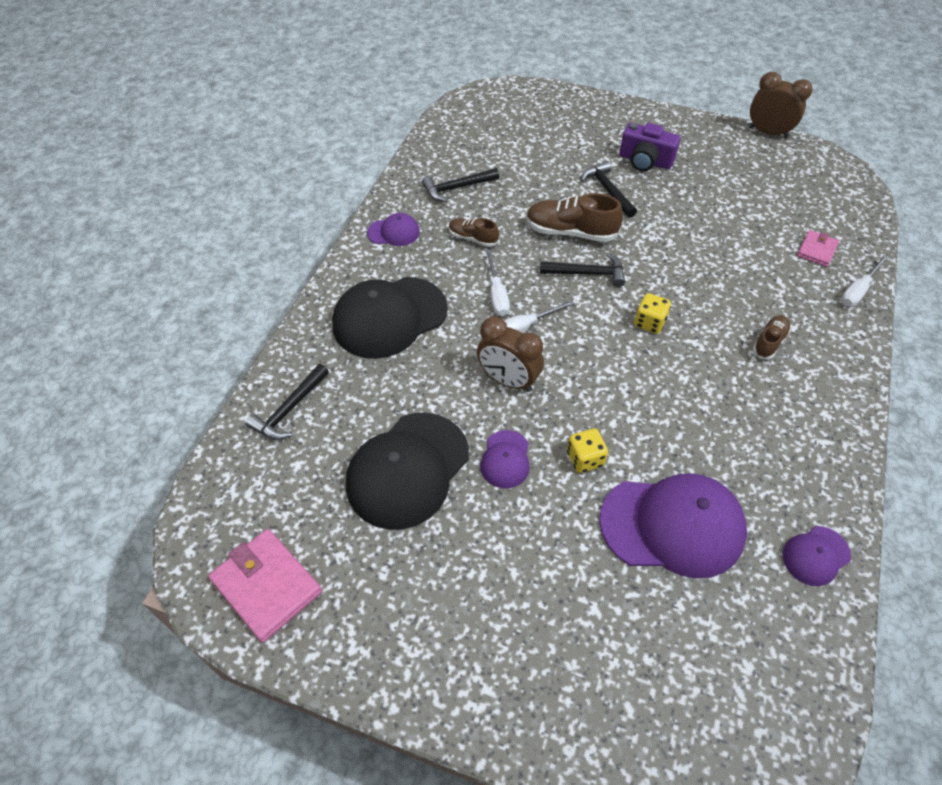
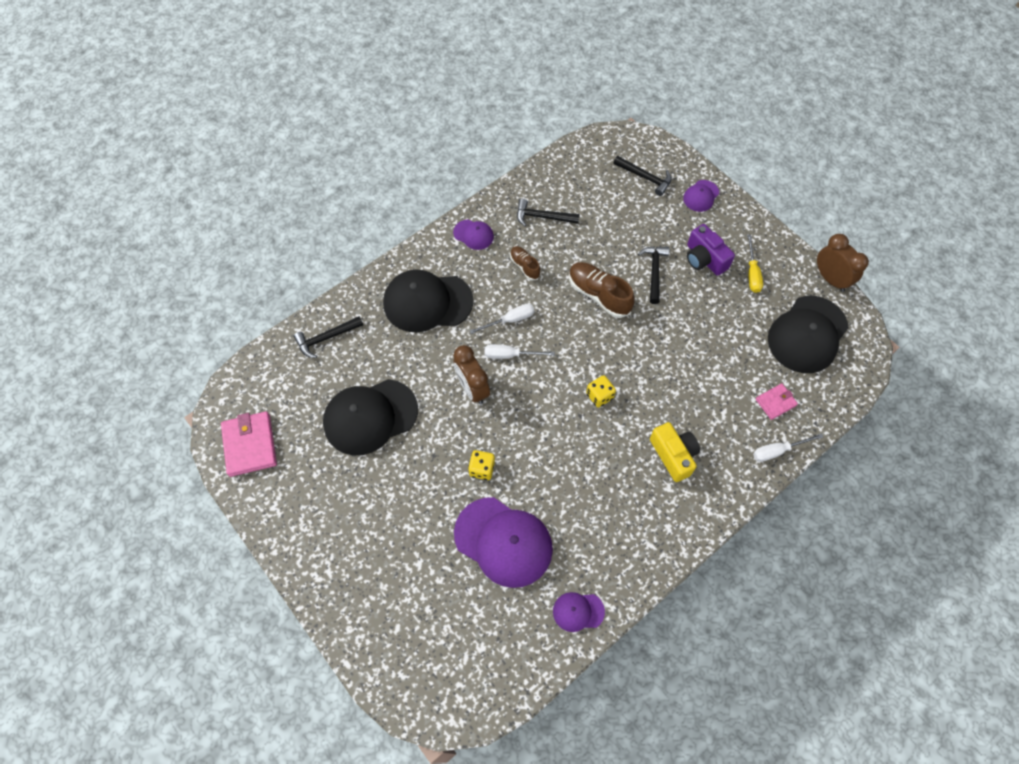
camera: 30 degrees right, 10 degrees up
purple cap [480,430,530,488] -> purple cap moved to [683,180,719,212]
white screwdriver [486,250,510,316] -> white screwdriver turned 135 degrees counterclockwise [470,304,535,334]
black hammer [540,253,625,287] -> black hammer moved to [613,156,672,196]
brown shoe [753,315,791,360] -> yellow camera [650,422,700,482]
none -> yellow screwdriver [747,235,763,293]
none -> black cap [768,296,849,373]

